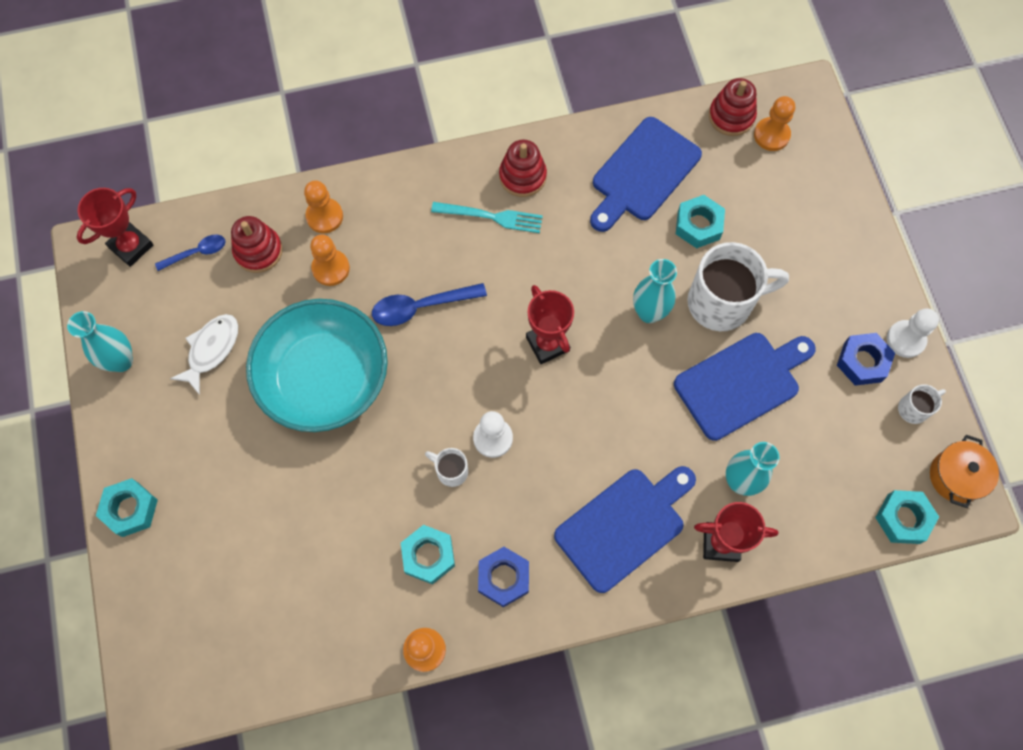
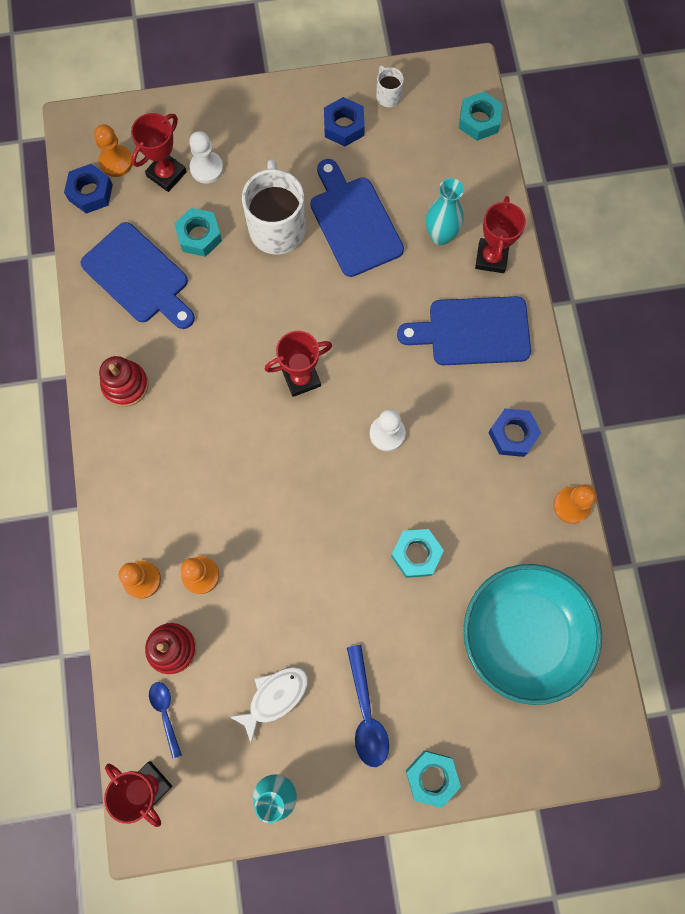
camera: 85 degrees left, 5 degrees up
white fish [170,314,238,395] -> white fish turned 105 degrees clockwise [229,667,308,743]
turquoise bowl [246,299,388,432] -> turquoise bowl moved to [463,564,602,705]
blue spoon [372,283,487,326] -> blue spoon moved to [347,645,389,767]
turquoise nut [401,525,455,585] -> turquoise nut moved to [391,529,444,578]
white mug [425,448,468,487] -> none
turquoise fork [431,202,543,233] -> none
blue cutting board [554,466,696,593] -> blue cutting board turned 60 degrees counterclockwise [397,296,531,365]
turquoise vase [633,259,677,323] -> none
red stacking toy [709,78,757,136] -> blue nut [64,164,113,214]
white pawn [887,308,939,358] -> white pawn moved to [189,131,223,184]
orange pot [930,435,999,508] -> none
none -> red trophy [131,113,187,192]

